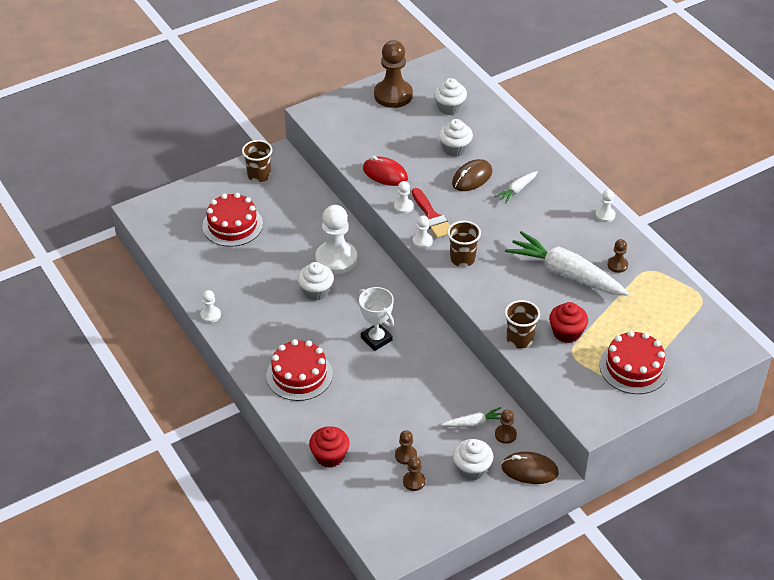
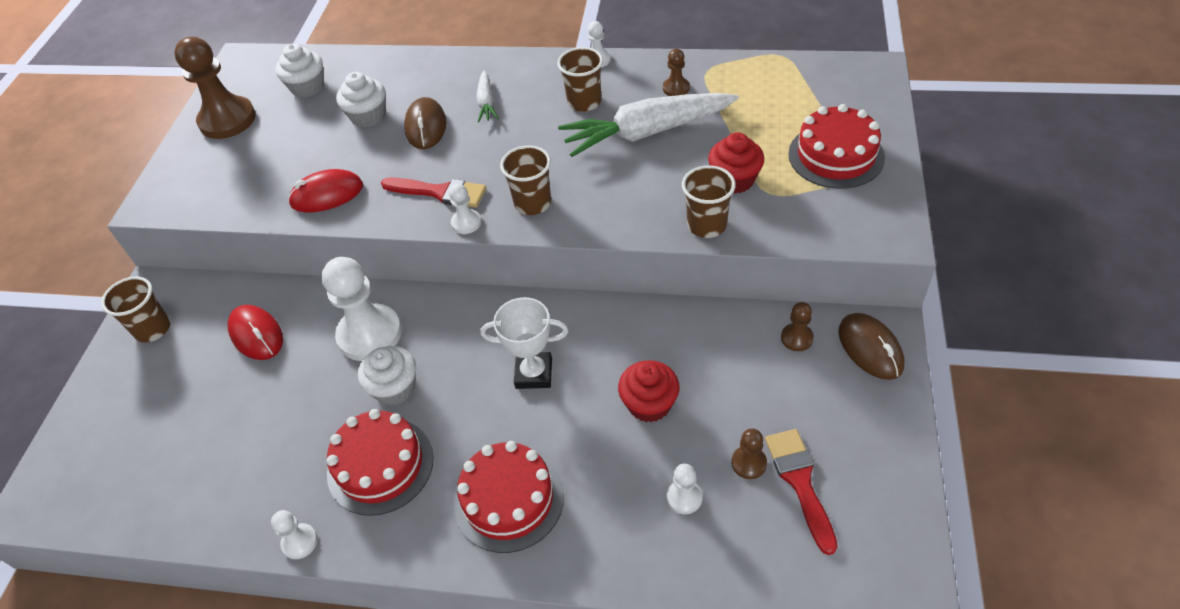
camera: 45 degrees left, 5 degrees up
red cake [202,193,263,247] -> red cake moved to [327,409,433,516]
red cupcake [309,426,349,468] -> red cupcake moved to [618,360,680,423]
white pawn [394,181,414,214] -> white pawn moved to [667,464,703,514]
brown pawn [403,457,425,491] -> red brush [765,429,838,555]
white carrot [441,407,502,427] -> none
white cupcake [453,439,493,480] -> none
brown mouse [501,452,559,484] -> brown mouse turned 75 degrees counterclockwise [838,313,904,380]
none -> red mouse [228,305,283,360]
none -> brown cup [557,47,603,112]

